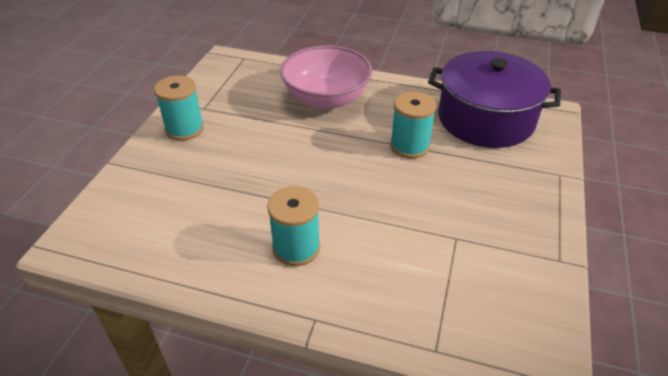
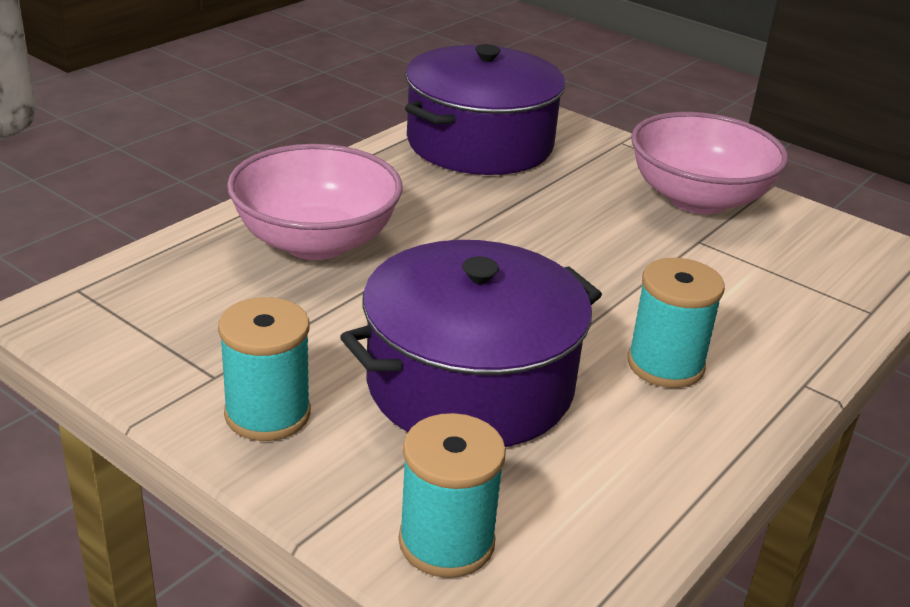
camera: 70 degrees left, 10 degrees down
turquoise spool [390,91,437,159] -> turquoise spool moved to [399,413,506,578]
none -> purple pot [340,240,602,447]
none -> pink bowl [631,112,788,214]

